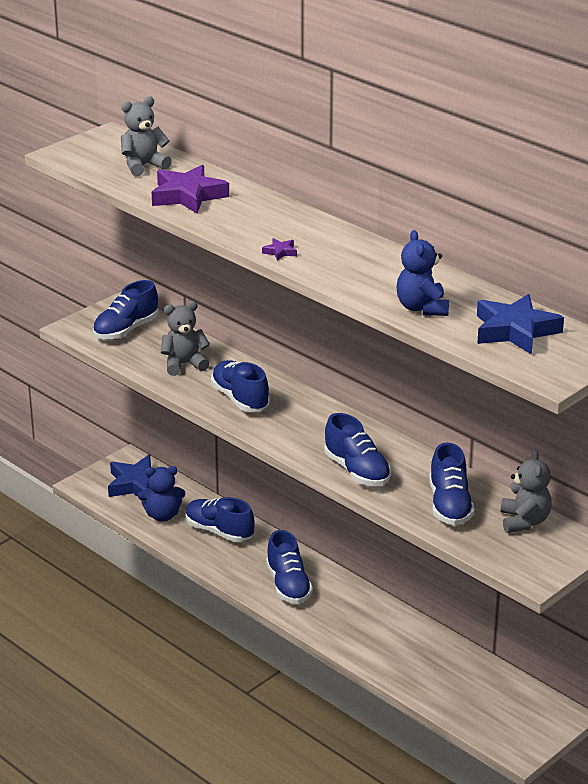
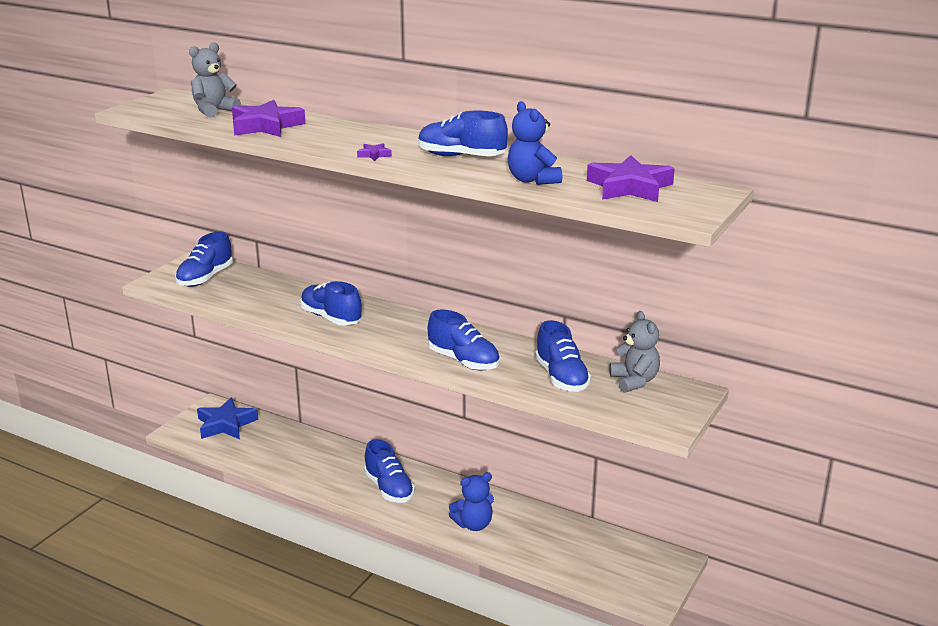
camera: 15 degrees left, 5 degrees down
blue teddy bear [138,466,185,522] -> blue teddy bear moved to [449,472,494,531]
grey teddy bear [161,301,210,376] -> none
blue shoe [186,497,255,542] -> blue shoe moved to [418,111,508,156]
blue star [477,294,564,355] -> purple star [587,155,675,202]

